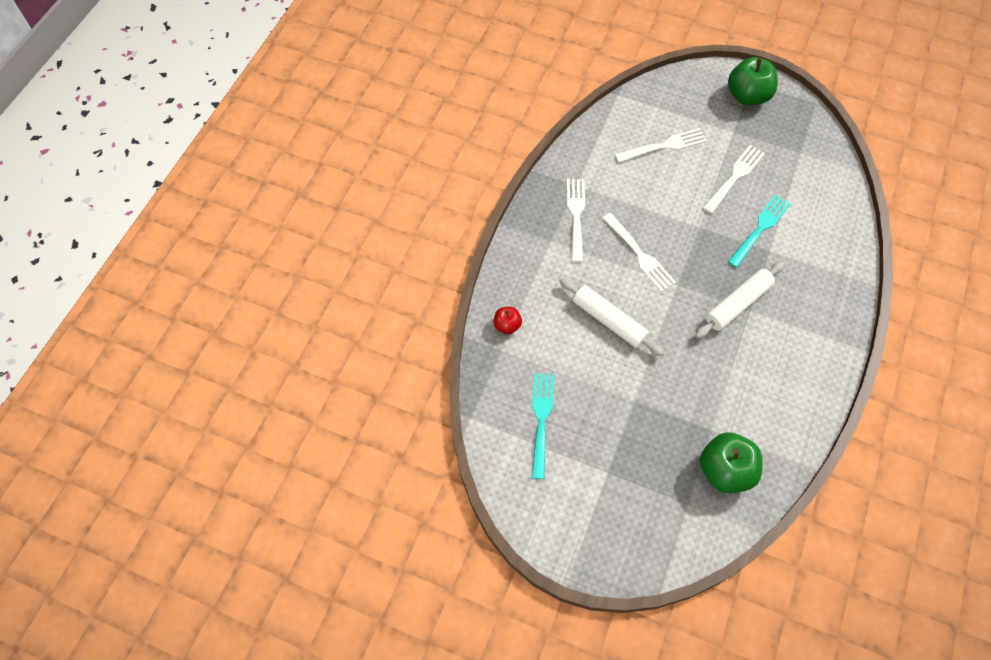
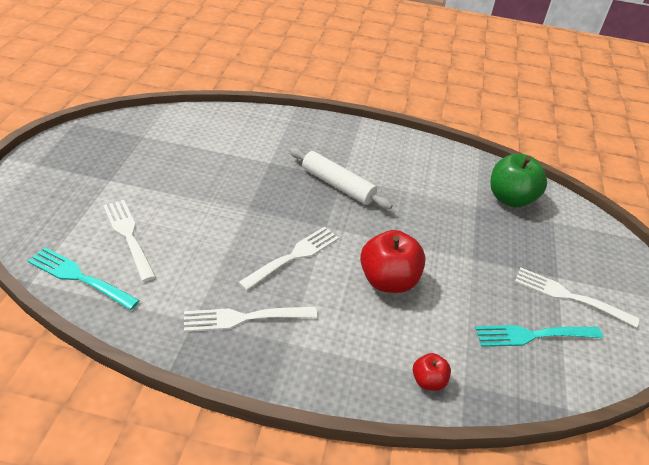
camera: 105 degrees left, 20 degrees down
white rolling pin [559,278,664,357] -> red apple [360,230,426,293]
white fork [703,145,765,213] -> white fork moved to [515,268,639,328]
green apple [728,57,778,106] -> none
turquoise fork [728,195,791,268] -> turquoise fork moved to [27,247,140,310]

